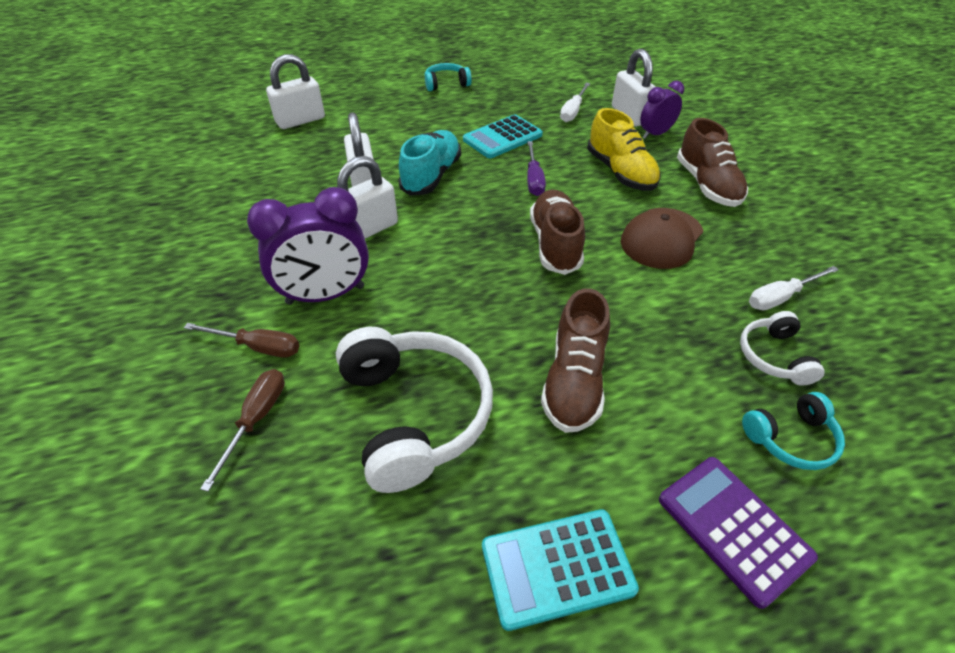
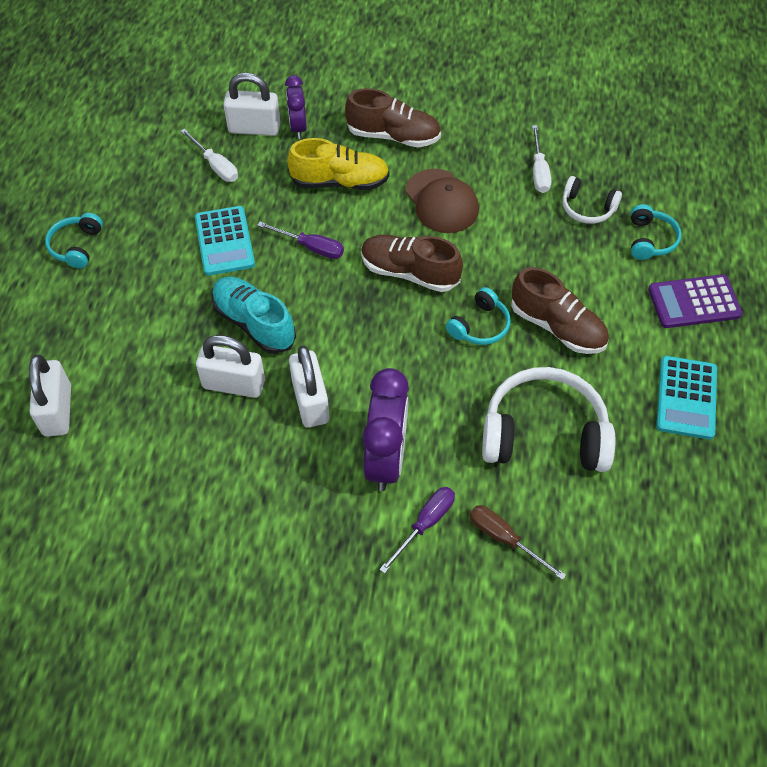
camera: 65 degrees left, 10 degrees up
brown screwdriver [184,323,299,358] -> purple screwdriver [379,487,455,574]
none -> turquoise headphones [446,287,510,345]

